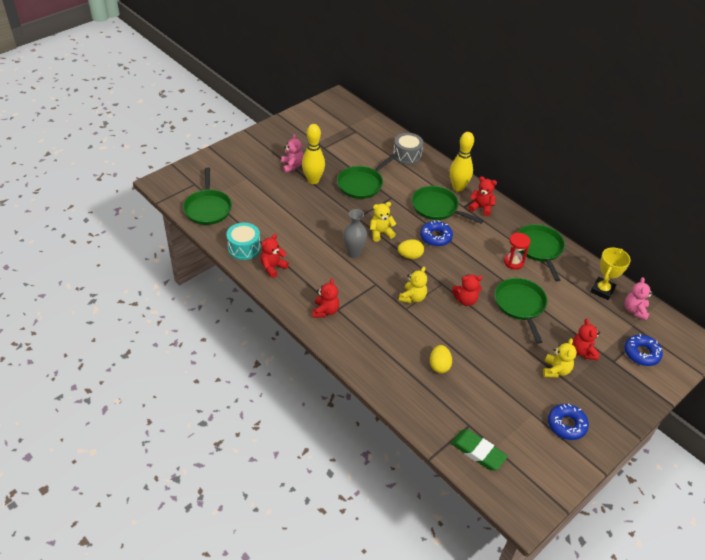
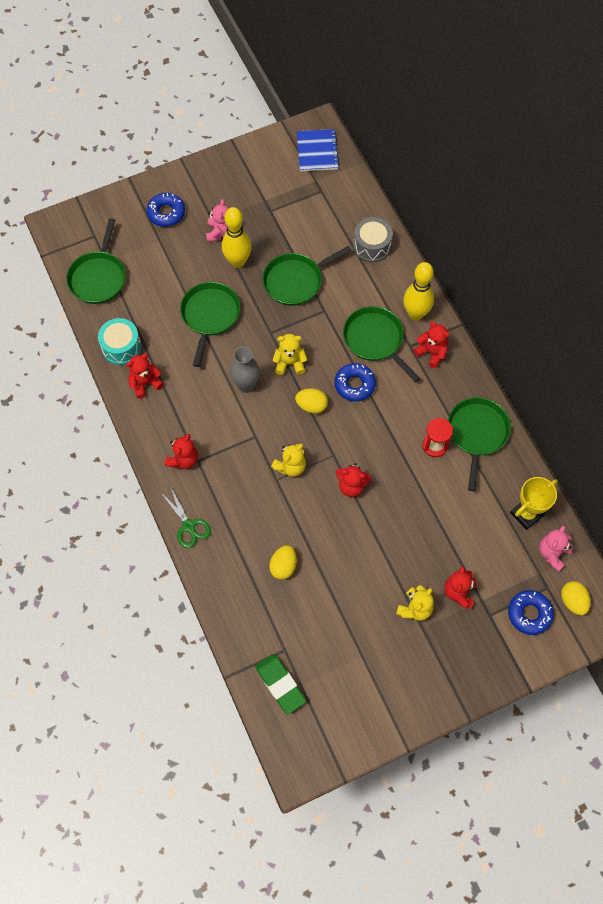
camera: 20 degrees right, 20 degrees up
green pan [495,278,548,344] -> green pan moved to [180,282,240,367]
blue donut [548,404,589,440] -> blue donut moved to [146,193,185,227]
none -> green scissors [161,488,211,548]
none -> blue notebook [297,129,340,171]
none -> yellow egg [561,581,591,615]

